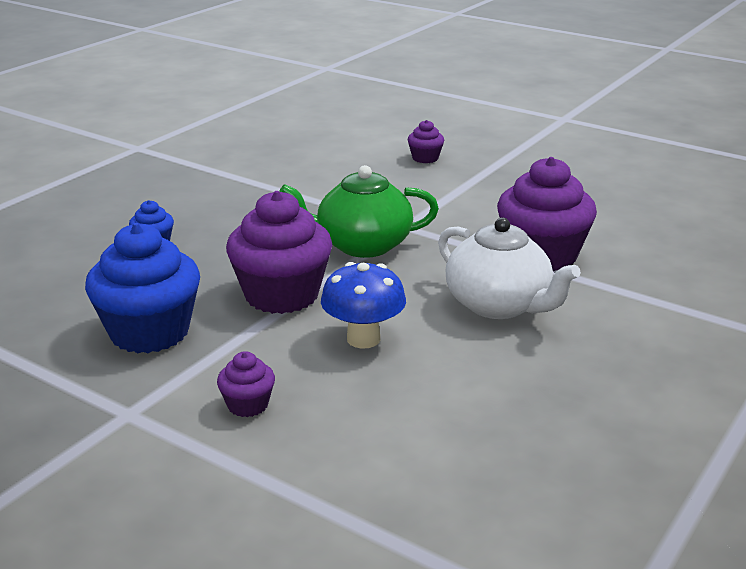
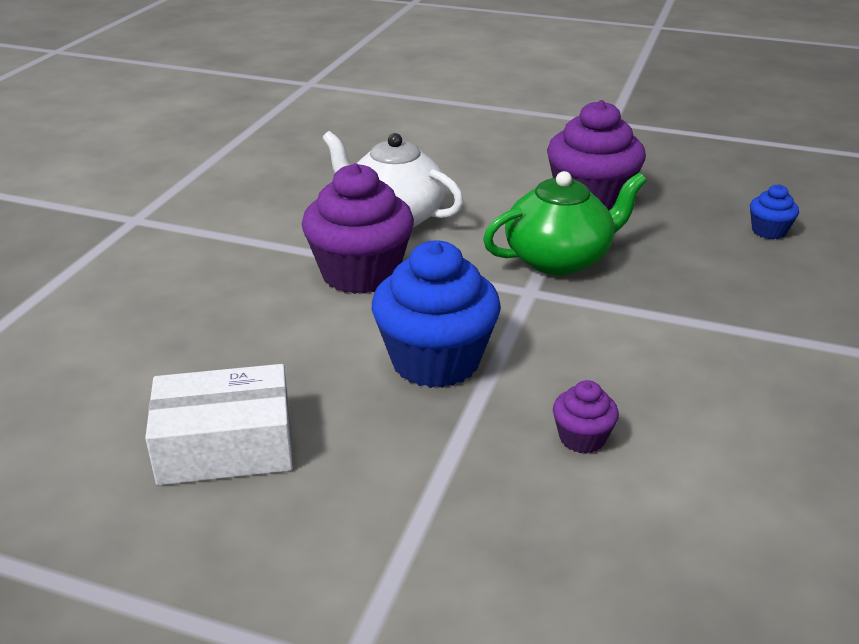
camera: 165 degrees right, 5 degrees up
blue cupcake [85,223,200,353] -> blue cupcake moved to [372,240,501,388]
purple cupcake [217,351,275,417] -> none
blue mushroom [321,262,406,349] -> none
none -> white box [145,364,293,485]

